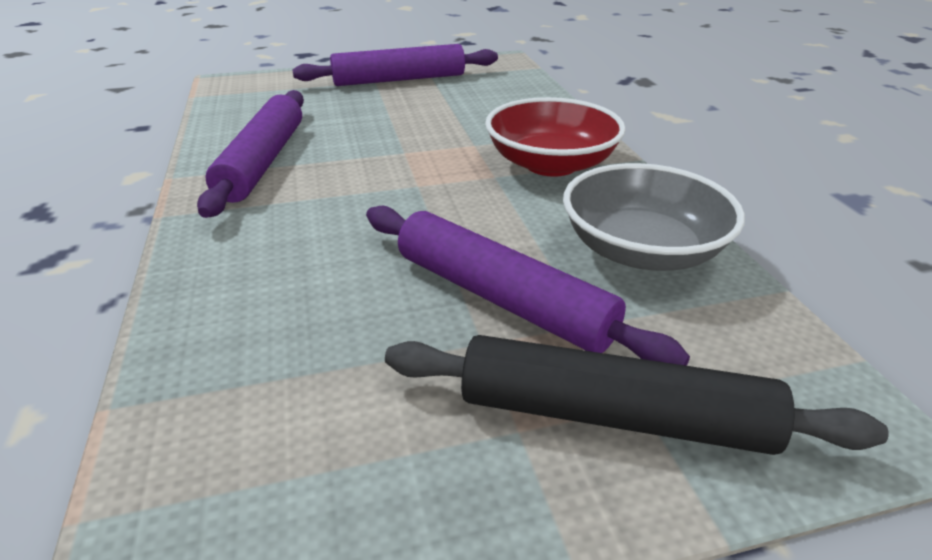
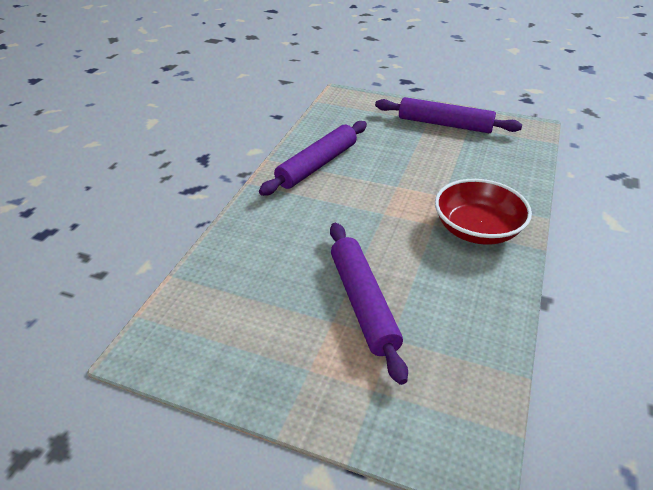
camera: 35 degrees right, 5 degrees up
black rolling pin [385,335,889,455] -> none
grey bowl [563,163,745,271] -> none

